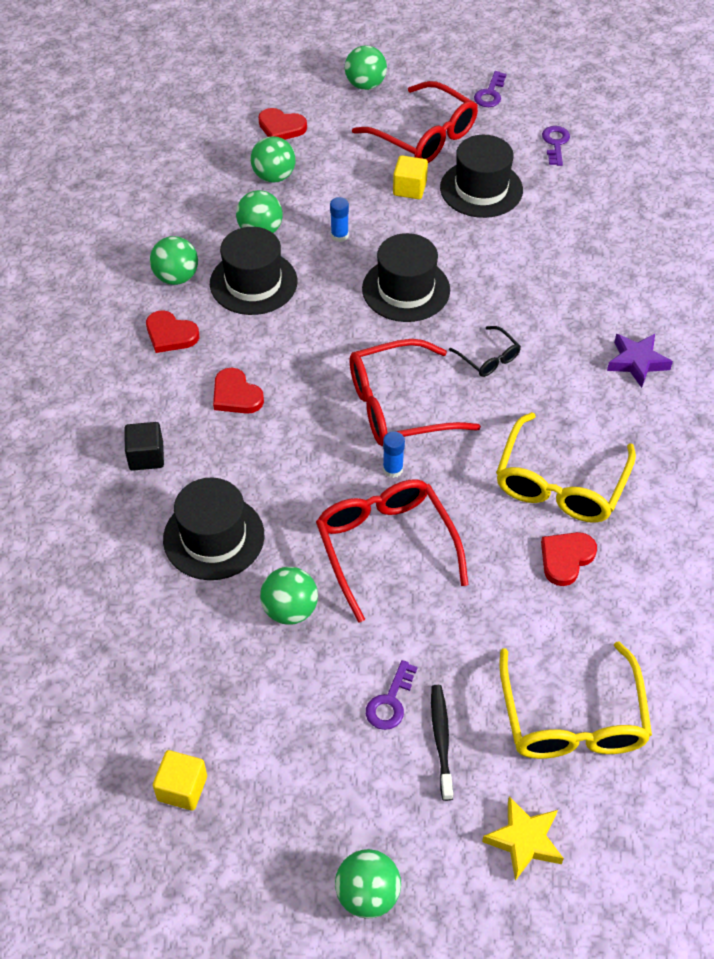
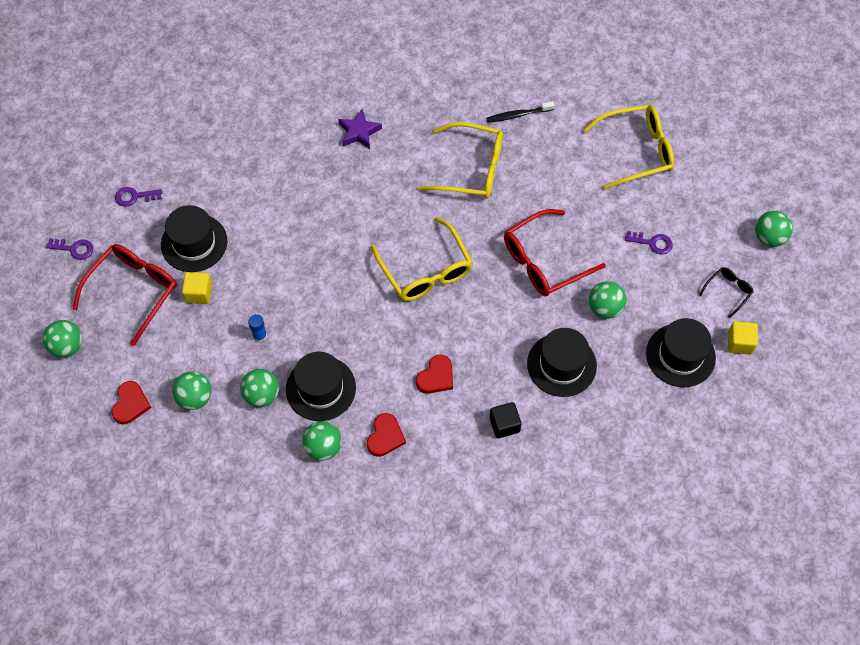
camera: 100 degrees left, 10 degrees up
red glasses [349,339,481,446] -> yellow glasses [371,217,473,301]
black hat [362,233,450,322] -> black hat moved to [646,318,716,387]
blue glue stick [383,431,405,478] -> none
black toothbrush [431,685,453,801] -> black toothbrush moved to [487,101,555,123]
black glasses [449,326,521,377] -> black glasses moved to [699,267,754,318]
yellow star [482,797,564,881] -> none
red heart [541,532,597,586] -> none

